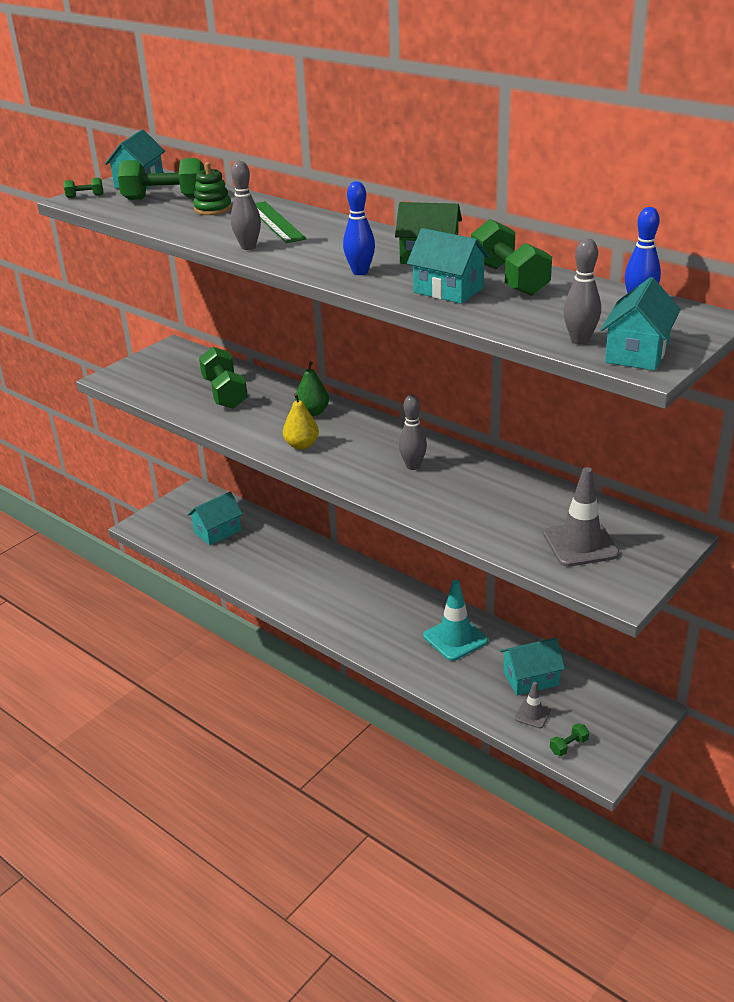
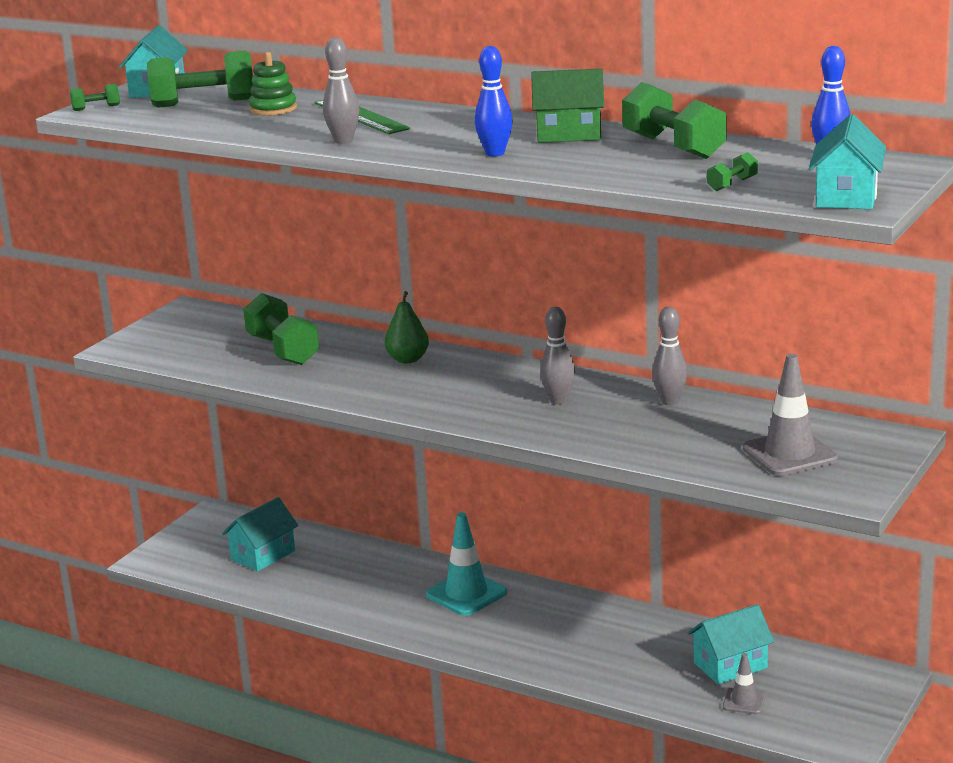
camera: 10 degrees left, 10 degrees down
yellow pear [283,393,319,450] -> none
turquoise house [407,228,490,304] -> none
turquoise traffic cone [423,580,488,661] -> turquoise traffic cone moved to [426,512,507,616]
green dumbbell [550,723,589,756] -> green dumbbell moved to [707,152,758,191]
grey bowling pin [563,238,601,345] -> grey bowling pin moved to [652,307,688,405]

